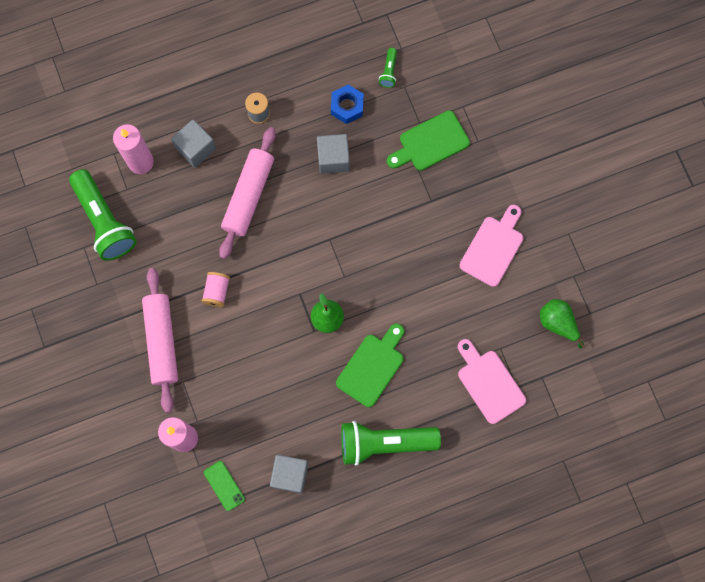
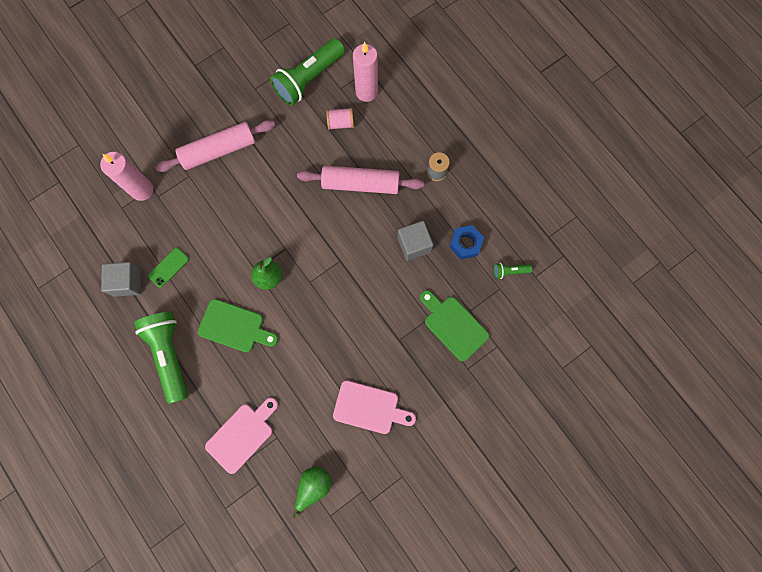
camera: 75 degrees right, 0 degrees up
grey cube [171,120,216,168] -> none
pink spool [201,272,230,307] -> pink spool moved to [326,108,354,130]
green phone [204,461,245,511] -> green phone moved to [148,248,189,288]

